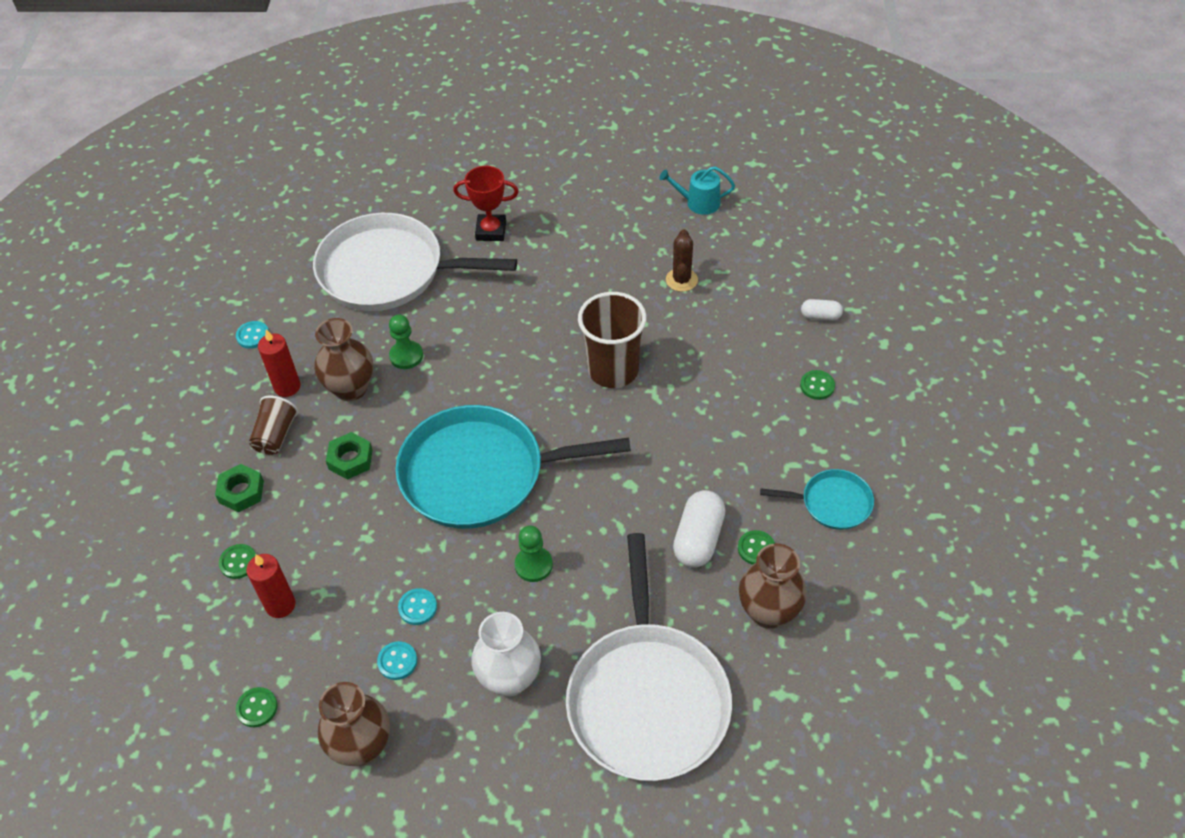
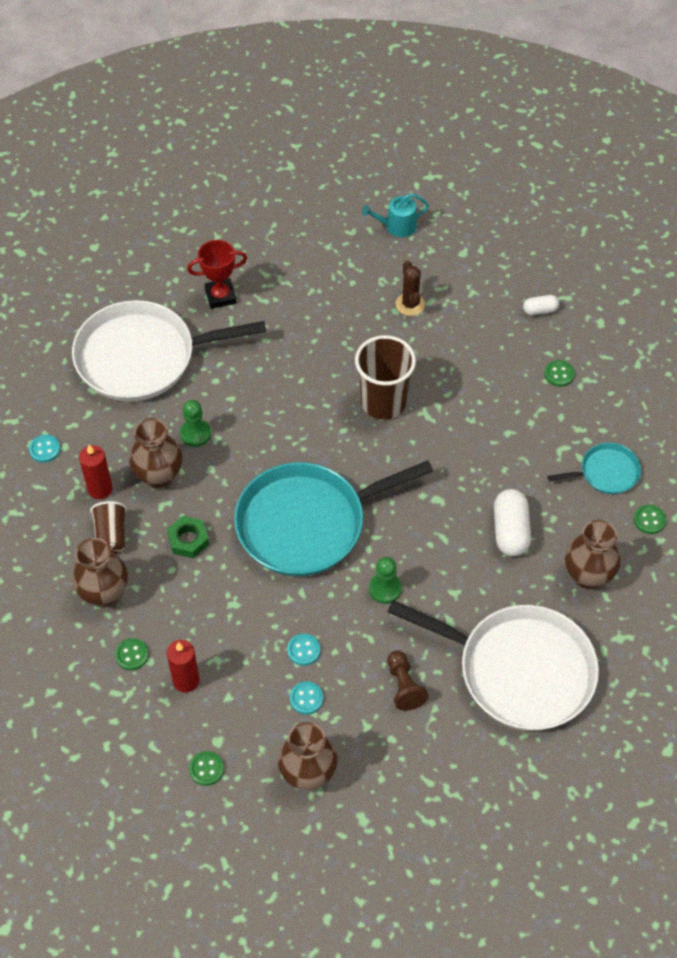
camera: 20 degrees left, 5 degrees up
green nut [215,464,264,512] -> brown vase [71,538,128,608]
white vase [471,612,541,696] -> brown pawn [387,651,428,711]
white pan [566,533,732,781] -> white pan turned 45 degrees counterclockwise [387,600,599,731]
green button [738,530,775,565] -> green button moved to [634,505,666,534]

